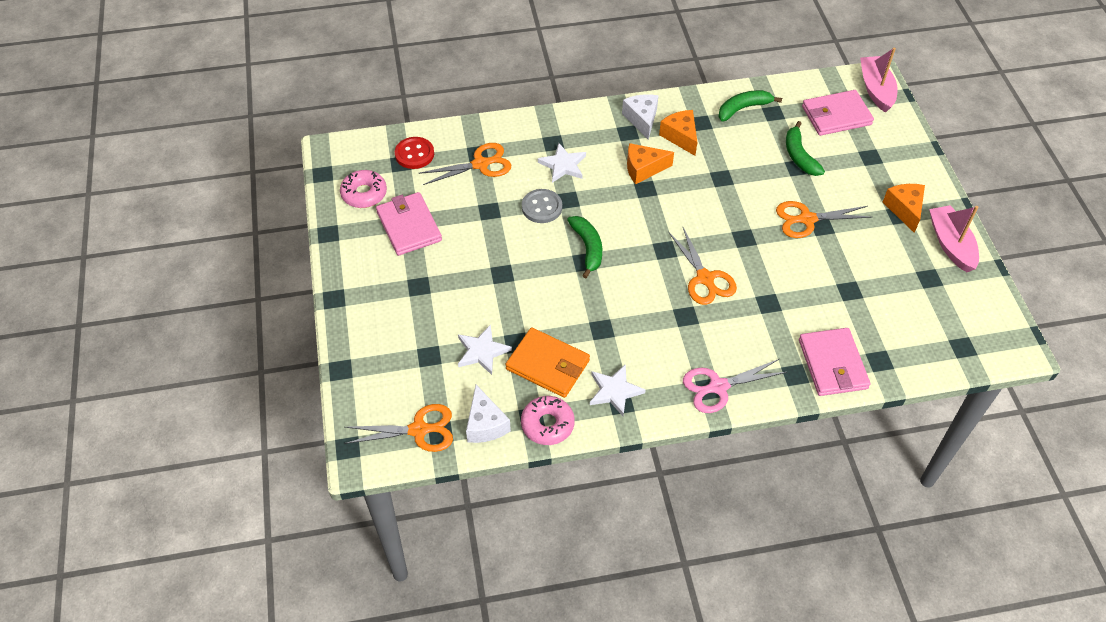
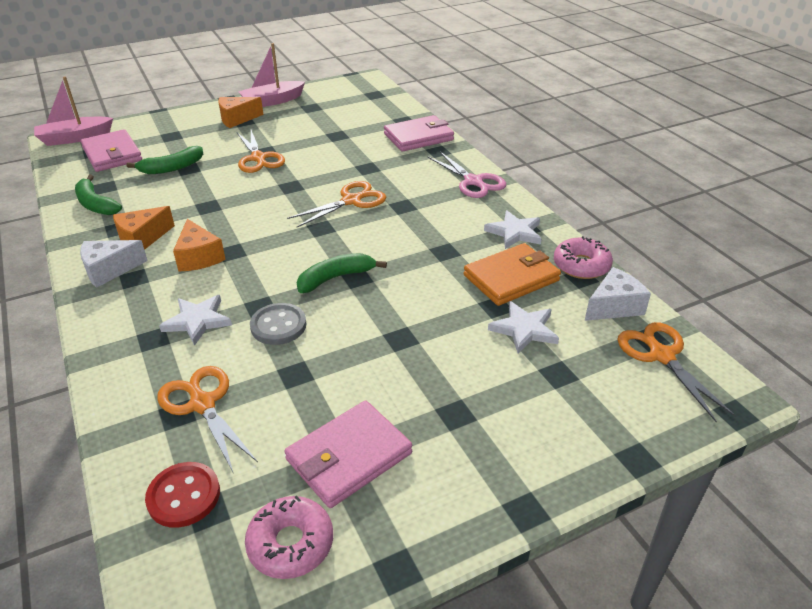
camera: 105 degrees left, 15 degrees down
orange wallet [505,328,590,398] -> orange wallet turned 45 degrees clockwise [464,243,561,306]

